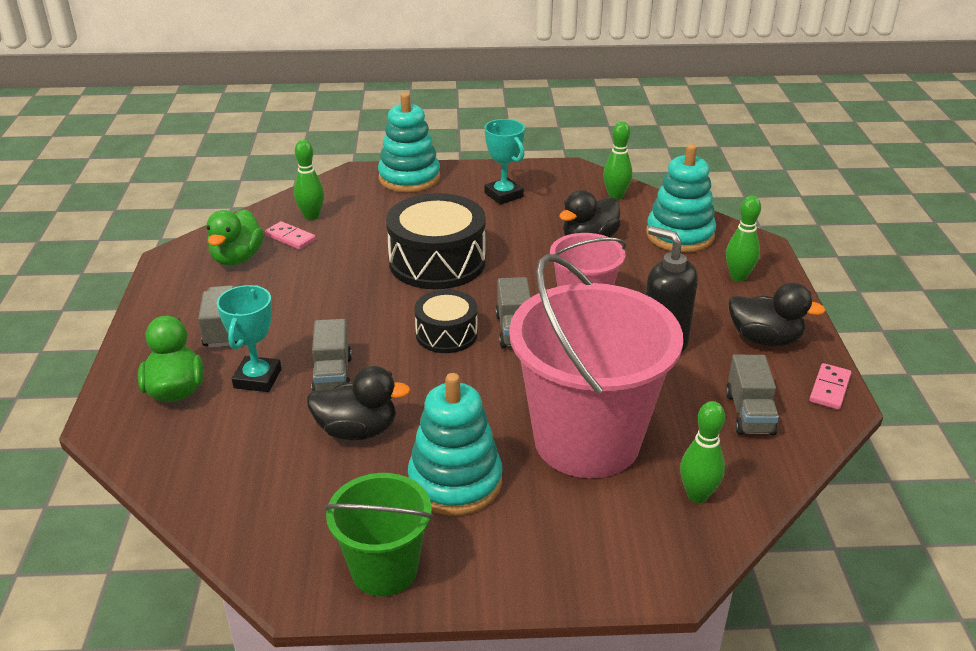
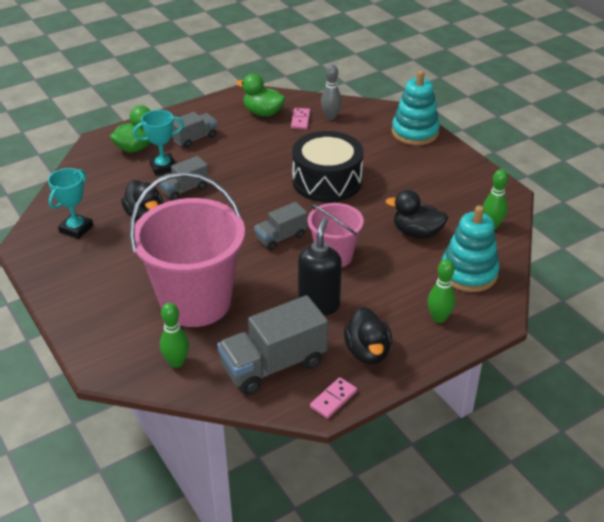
camera: 60 degrees right, 5 degrees up
green duck [207,209,264,265] -> green duck turned 45 degrees clockwise [236,74,286,117]
green bowling pin [294,140,324,220] -> grey bowling pin [321,64,342,120]
green bucket [324,473,433,596] -> none
turquoise stacking toy [408,373,502,515] -> none
black drum [414,289,478,353] -> none
turquoise trophy [485,119,525,205] -> turquoise trophy moved to [48,168,93,239]
grey truck [726,355,779,435] -> grey truck [217,295,328,395], size x1.73
pink domino [810,363,851,410] -> pink domino turned 45 degrees counterclockwise [310,377,357,419]

